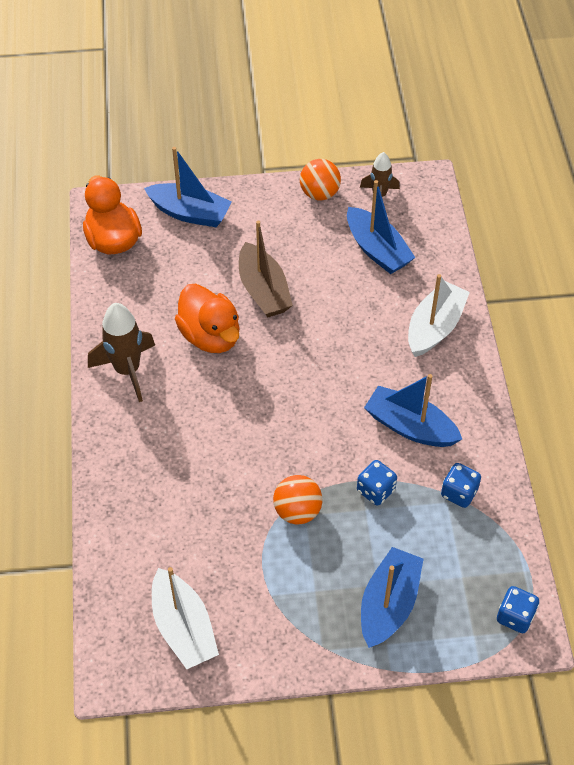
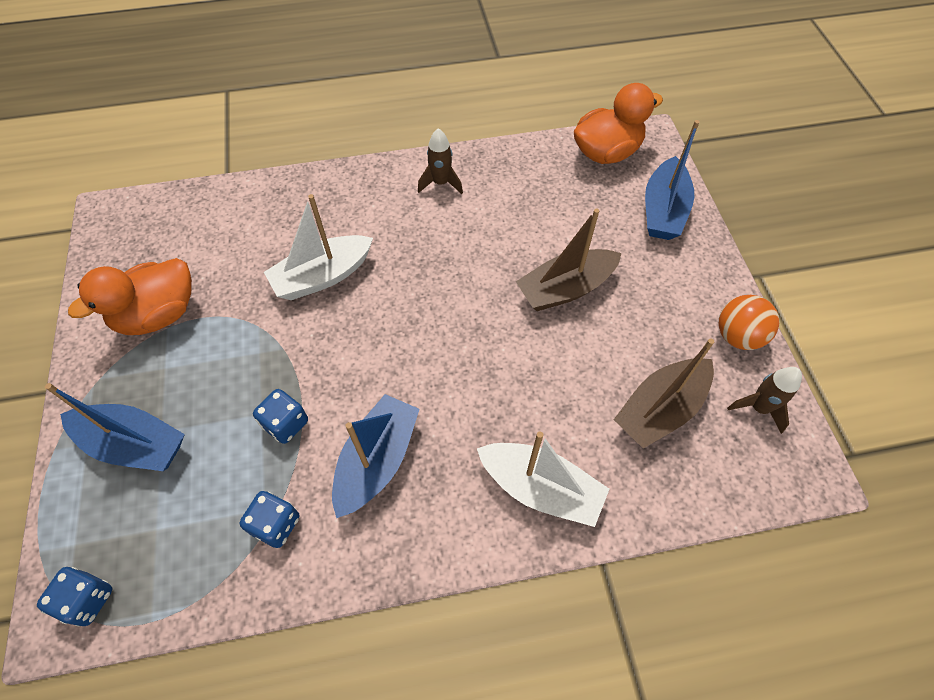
camera: 85 degrees right, 5 degrees up
brown rocket [88,303,155,402] -> brown rocket [418,128,463,194], size x0.62
white boat [152,567,219,669] -> white boat moved to [264,194,373,300]
orange duck [175,284,240,353] -> orange duck moved to [68,258,192,335]
orange ball [273,475,322,524] -> none
blue boat [347,180,416,274] -> brown boat [614,339,714,449]

